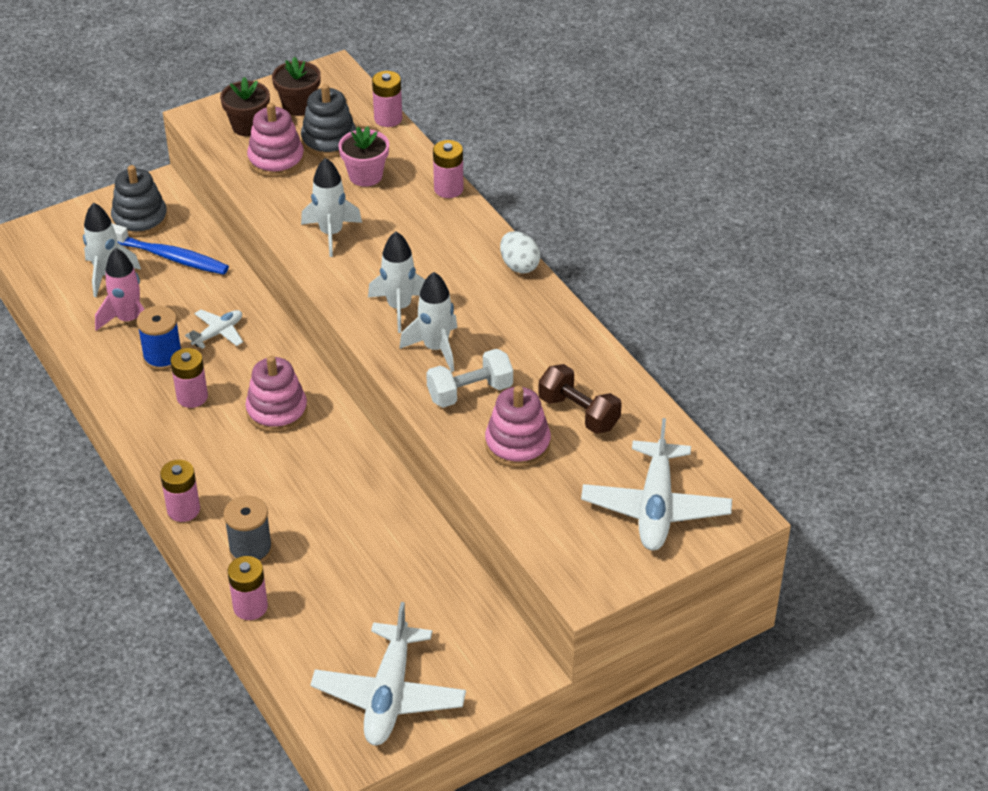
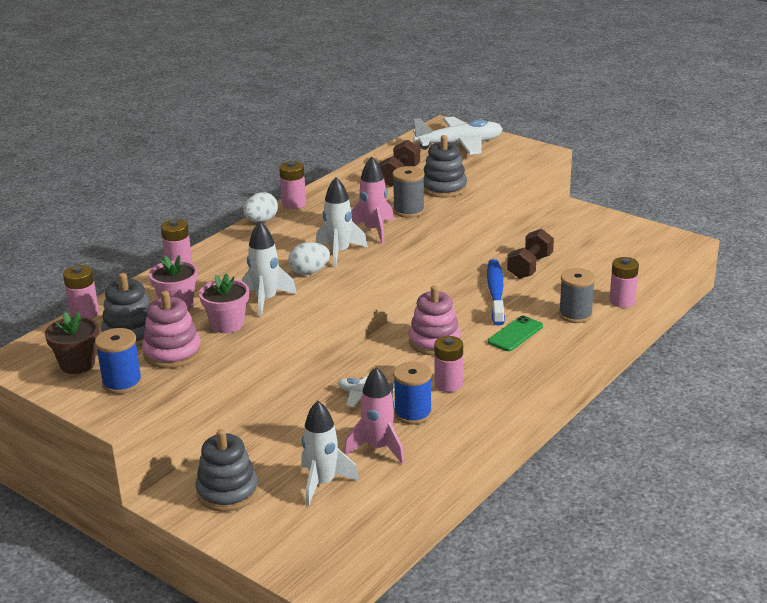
camera: 110 degrees left, 15 degrees down
blue toothbrush [112,223,229,275] -> blue toothbrush moved to [487,259,505,325]
pink battery [160,460,200,522] -> pink battery moved to [279,161,306,209]
brown flower pot [220,77,270,136] -> blue spool [95,328,142,394]
white plane [311,602,466,745] -> none
white rocket [399,272,457,372] -> pink rocket [351,157,394,244]
white dumbbell [426,349,513,408] -> grey spool [392,166,425,218]
pink stacking toy [485,386,551,468] -> grey stacking toy [423,135,467,198]
none -> pink flower pot [199,273,249,333]
none -> white egg [288,242,330,275]
none -> green phone [488,315,543,351]
none -> brown dumbbell [507,229,554,279]

